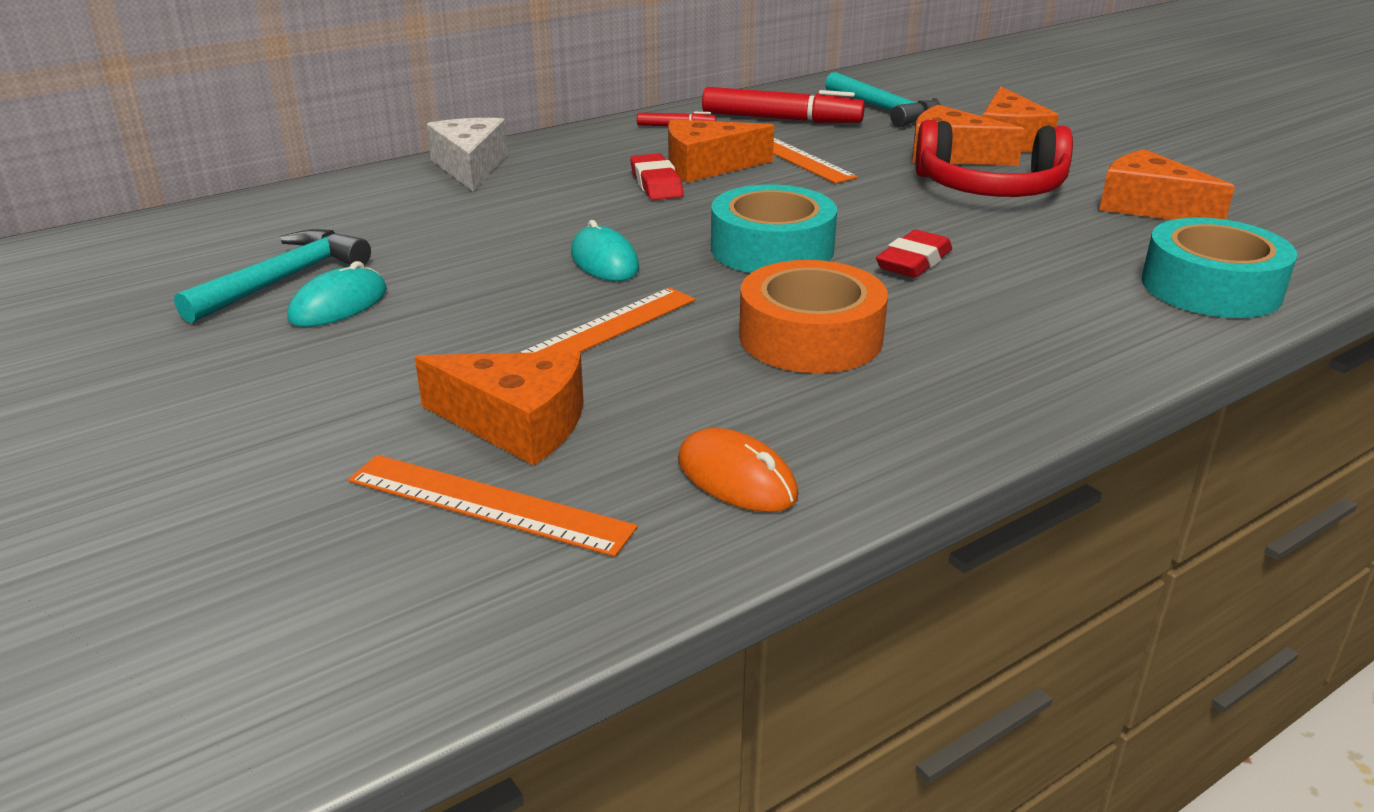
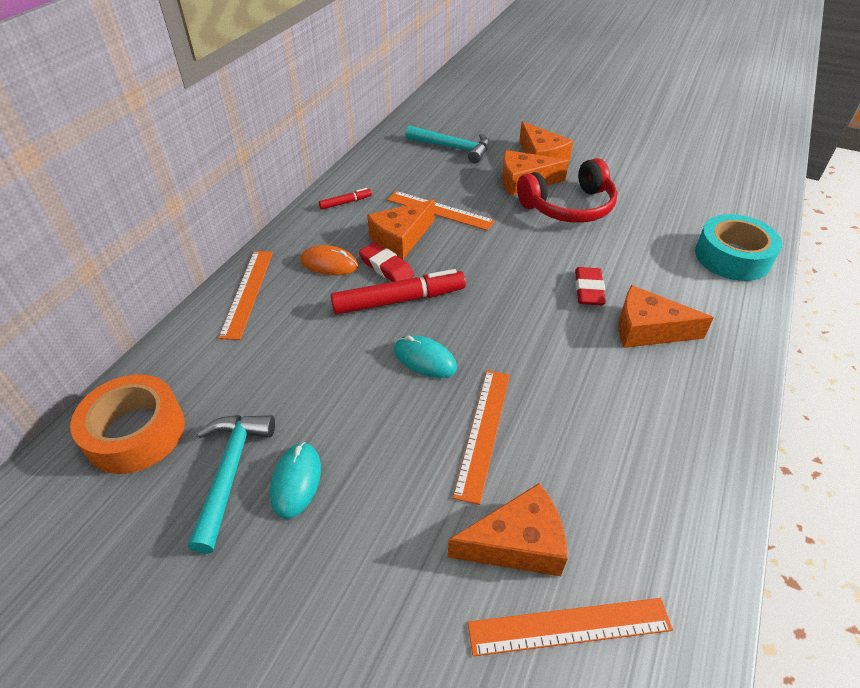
camera: 30 degrees left, 15 degrees up
white cheese [427,118,508,192] -> orange ruler [218,251,273,340]
orange mouse [678,428,798,512] -> orange mouse moved to [300,245,358,275]
red marker [702,87,865,123] -> red marker moved to [331,269,466,315]
turquoise tape [711,184,837,273] -> none
orange tape [739,260,888,373] -> orange tape moved to [70,374,185,474]
orange cheese [1099,149,1235,220] -> orange cheese moved to [619,285,714,348]

